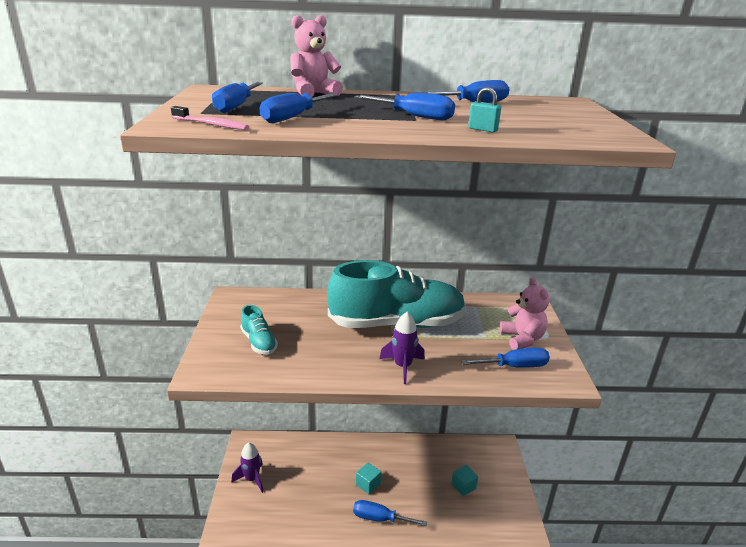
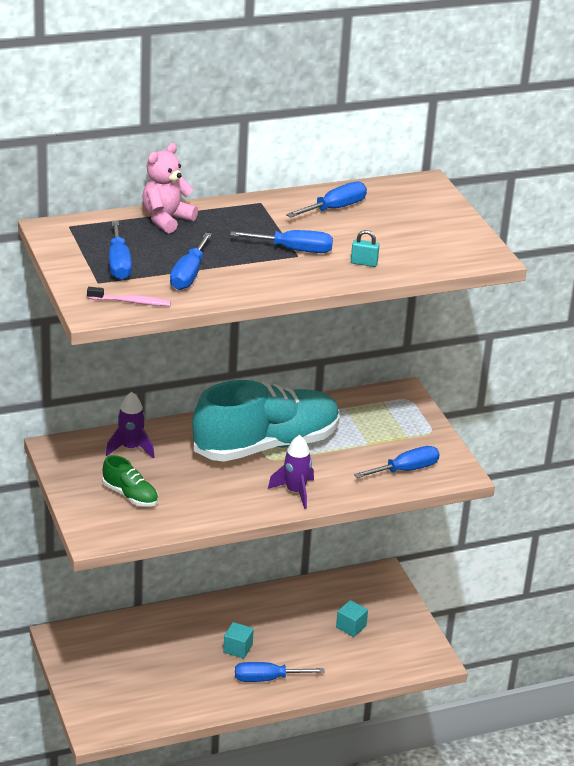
camera: 20 degrees left, 5 degrees up
purple rocket [231,442,264,493] -> purple rocket moved to [106,392,155,458]
turquoise shoe [240,305,278,354] -> green shoe [102,455,158,507]
pink teddy bear [500,277,550,350] -> none

